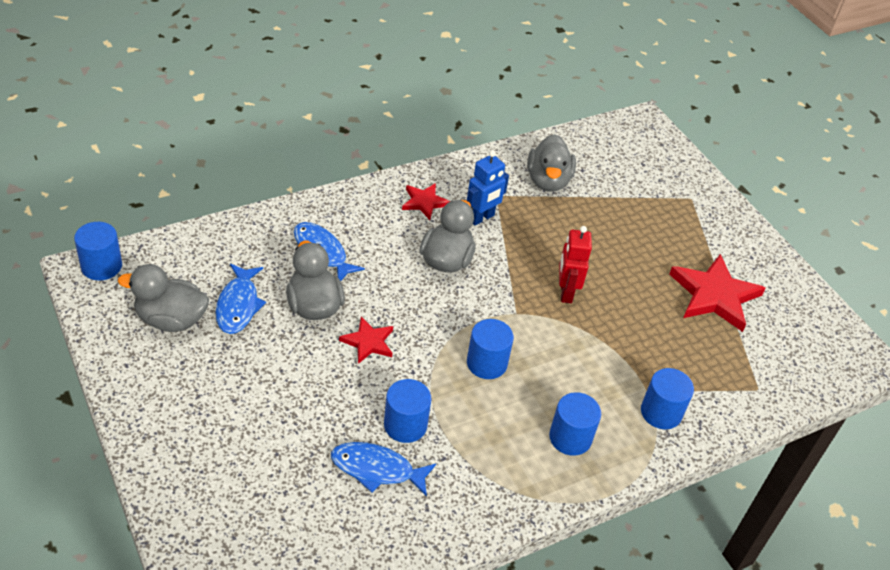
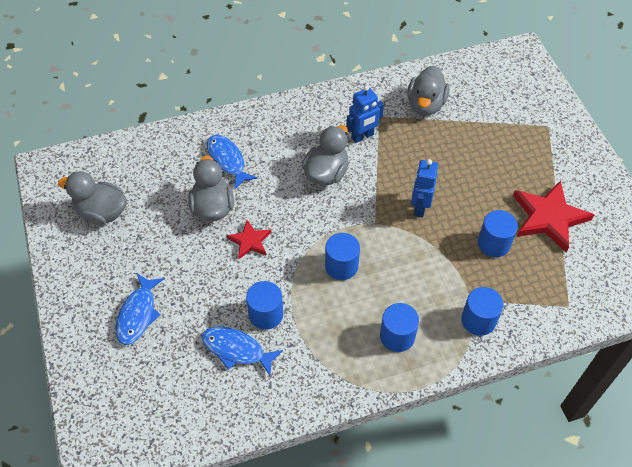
camera: 15 degrees right, 10 degrees up
blue cylinder [74,222,122,281] -> blue cylinder moved to [478,210,518,257]
blue fish [216,264,266,334] -> blue fish moved to [115,273,164,345]
red star [402,183,450,220] -> none
red robot [559,226,592,303] -> blue robot [411,159,438,217]

